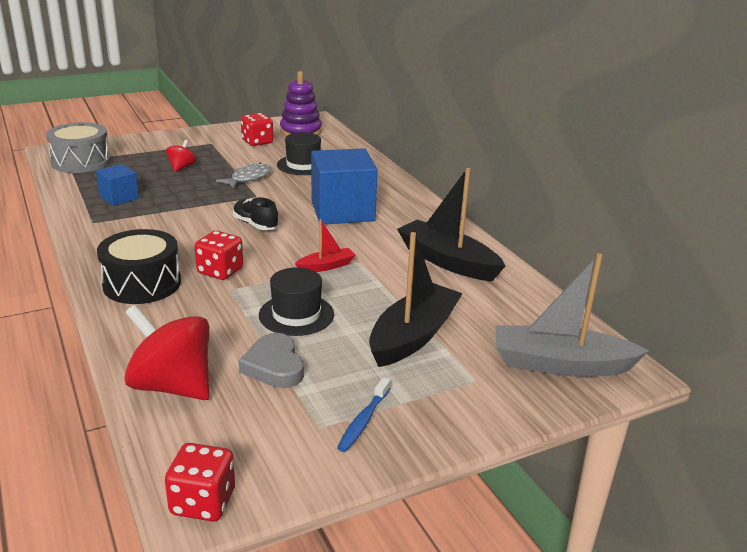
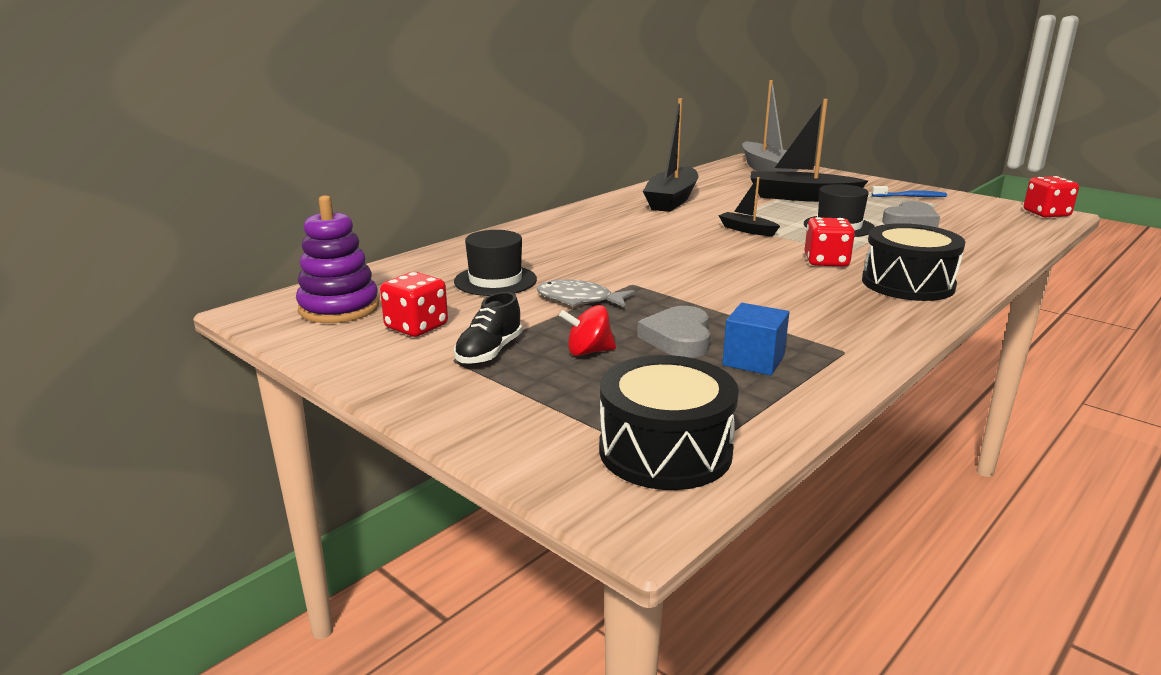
camera: 110 degrees left, 5 degrees down
grey drum [46,122,111,173] -> black drum [599,355,739,490]
red spinning top [124,305,209,400] -> none
black shoe [233,197,278,230] -> black shoe moved to [454,292,522,365]
red boat [295,219,355,272] -> black boat [718,177,780,236]
blue cube [311,148,378,224] -> none
none -> grey heart [637,306,710,358]

